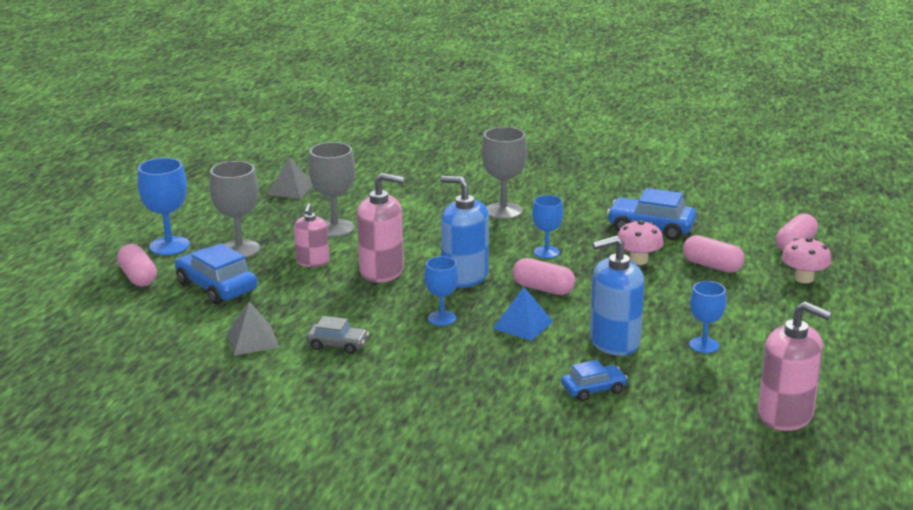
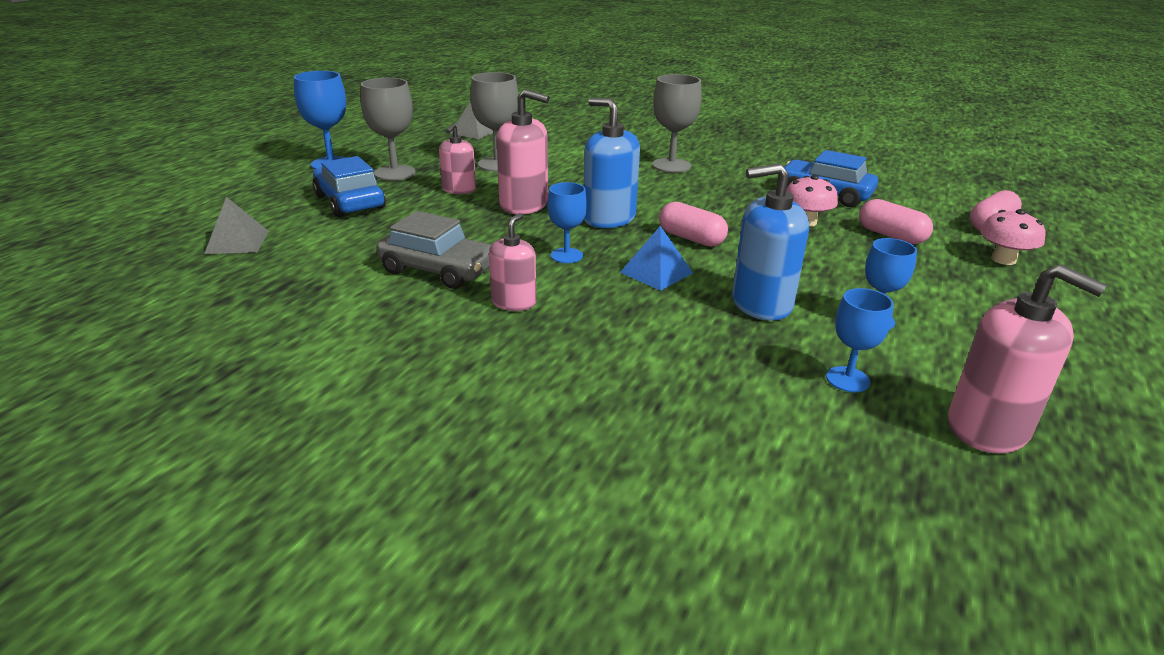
camera: 10 degrees right, 5 degrees up
pink capsule [117,244,157,287] -> none
grey pyramid [227,302,280,355] -> grey pyramid moved to [204,197,269,254]
grey car [307,316,369,354] -> grey car [376,211,491,289], size x1.69
blue goblet [532,195,563,258] -> blue goblet moved to [826,288,894,392]
blue car [561,360,628,401] -> none
none -> pink soap dispenser [489,213,536,311]

